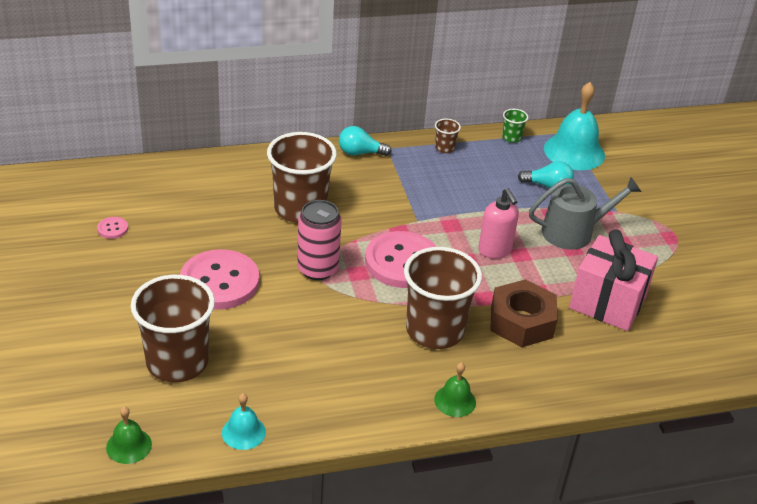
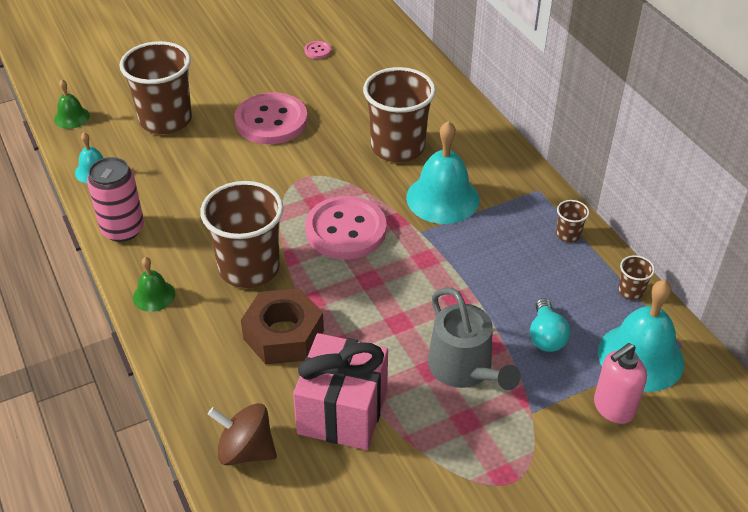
camera: 80 degrees right, 5 degrees up
pink can [297,200,341,280] -> pink can moved to [87,157,144,242]
turquoise light bulb [339,126,392,156] -> none
pink soap dispenser [478,188,519,259] -> pink soap dispenser moved to [594,343,647,424]
green cup [502,109,528,143] -> brown cup [618,255,655,300]
none -> brown spinning top [208,403,277,465]
none -> turquoise bell [406,121,479,224]

